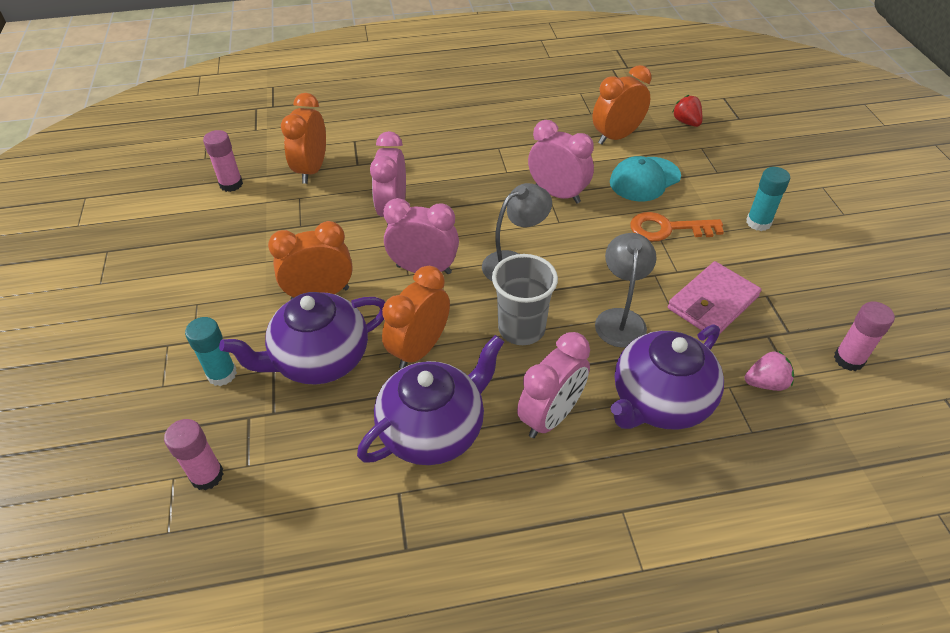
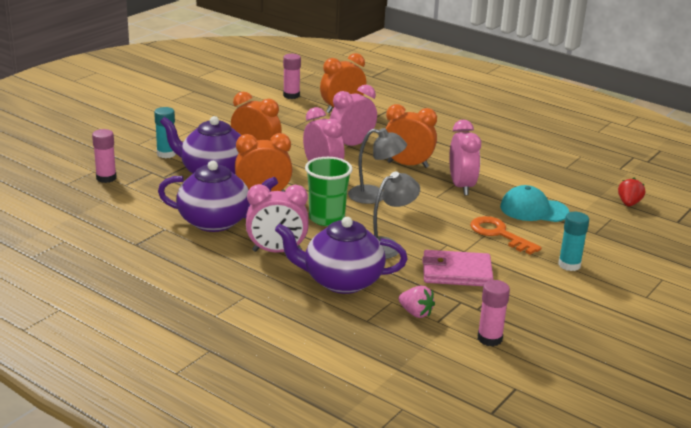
camera: 45 degrees right, 20 degrees down
grey cup [492,254,558,345] -> green cup [305,157,353,226]
orange clock [592,65,651,145] -> orange clock moved to [386,104,437,168]

